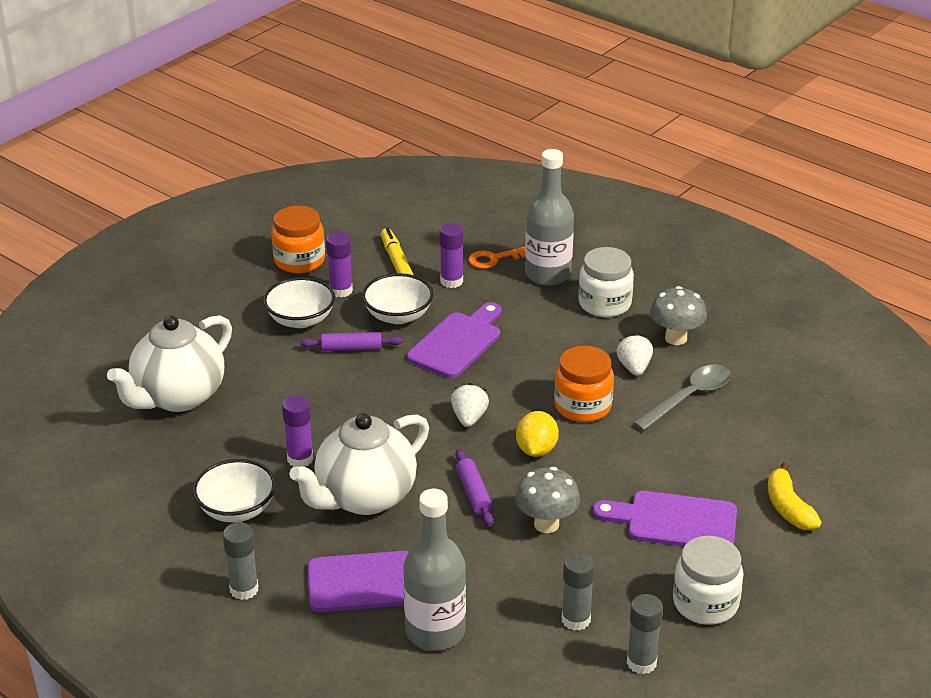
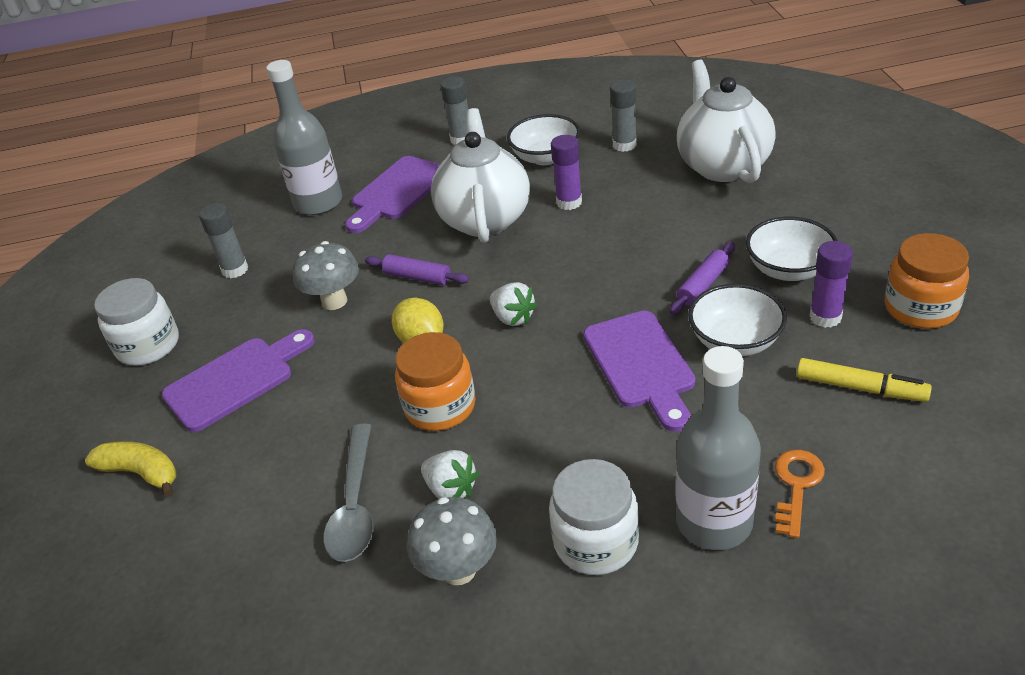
camera: 135 degrees right, 5 degrees up
purple glue stick [439,223,464,288] -> none
grey glue stick [627,594,663,674] -> grey glue stick moved to [610,80,637,152]

